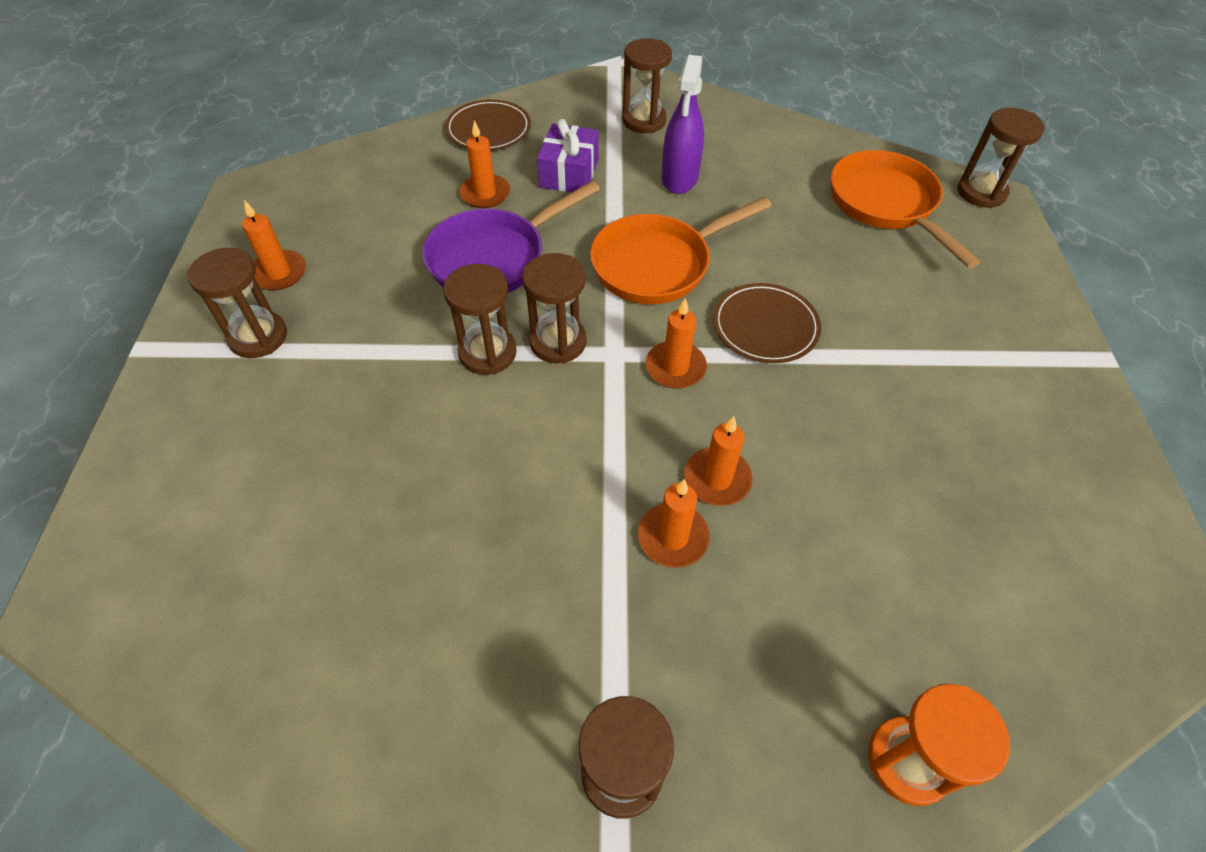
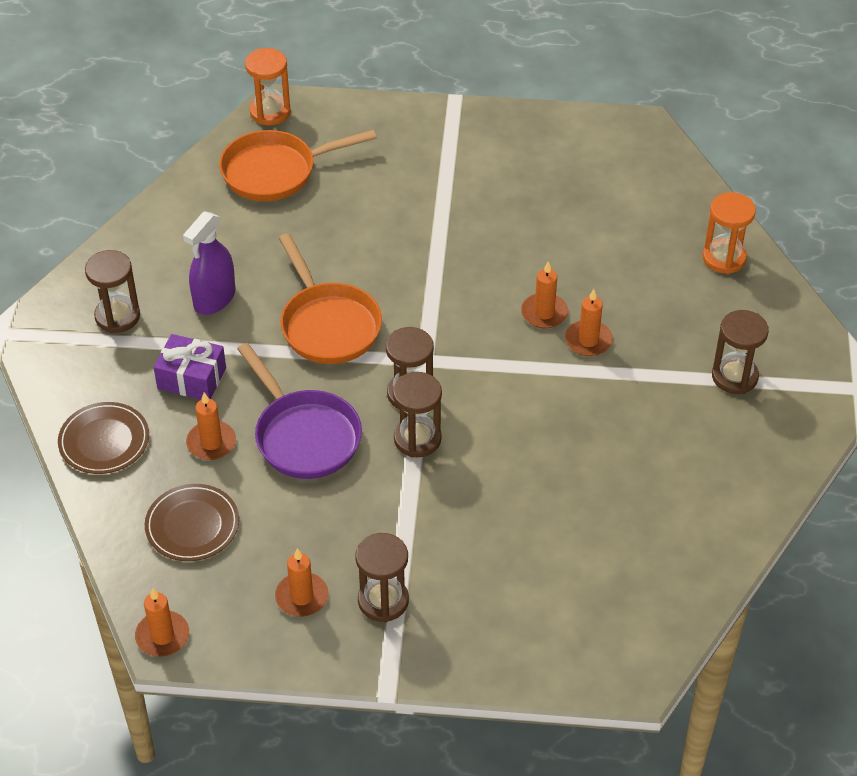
camera: 85 degrees left, 5 degrees down
orange candle [646,298,707,389] -> orange candle moved to [135,588,189,657]
purple spray bottle [662,55,704,194] -> purple spray bottle turned 105 degrees clockwise [183,212,235,315]
brown plate [713,283,821,363] -> brown plate moved to [145,484,239,561]
brown hourglass [957,108,1045,208] -> orange hourglass [245,48,291,125]

